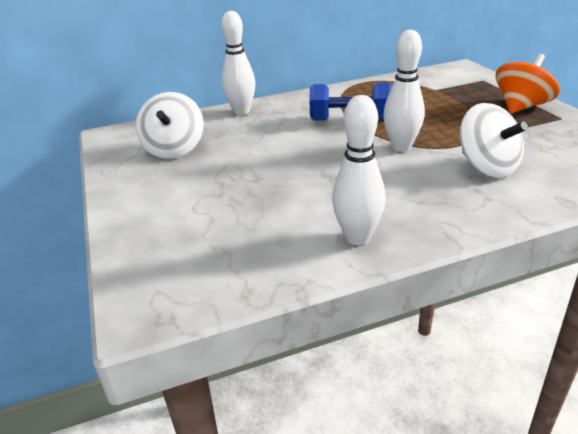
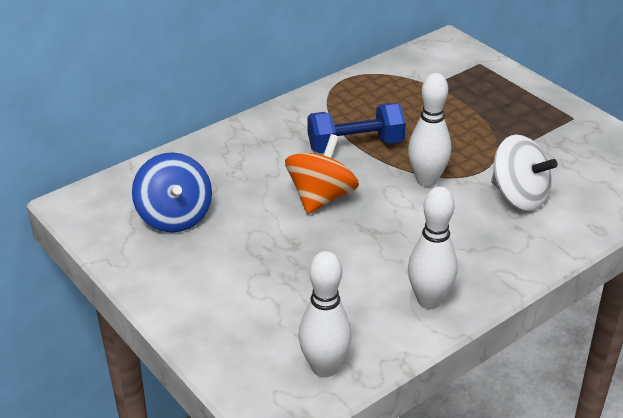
camera: 20 degrees left, 5 degrees up
white spinning top [135,92,204,159] -> blue spinning top [132,152,212,233]
white bowling pin [221,11,255,115] -> white bowling pin moved to [299,251,352,378]
orange spinning top [496,53,560,114] -> orange spinning top moved to [285,134,359,214]

